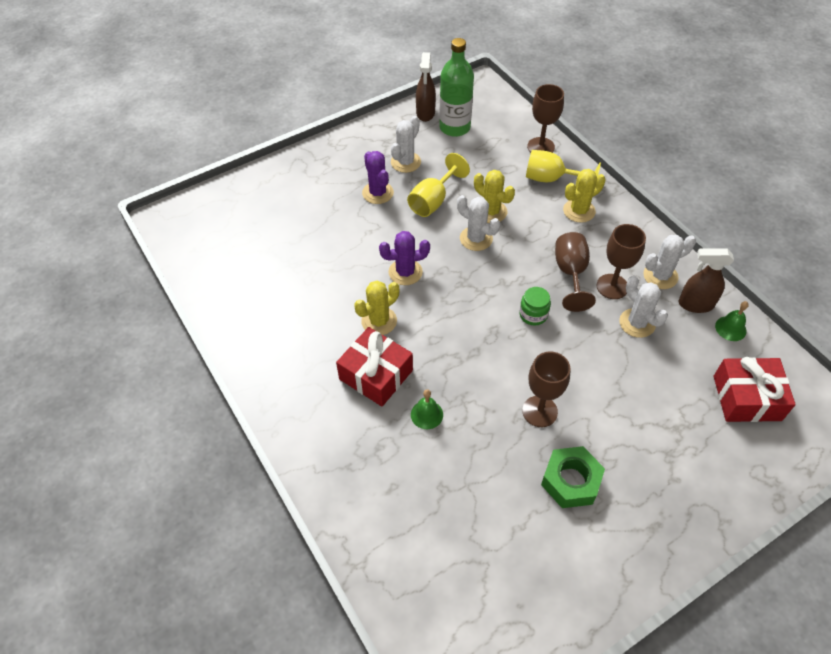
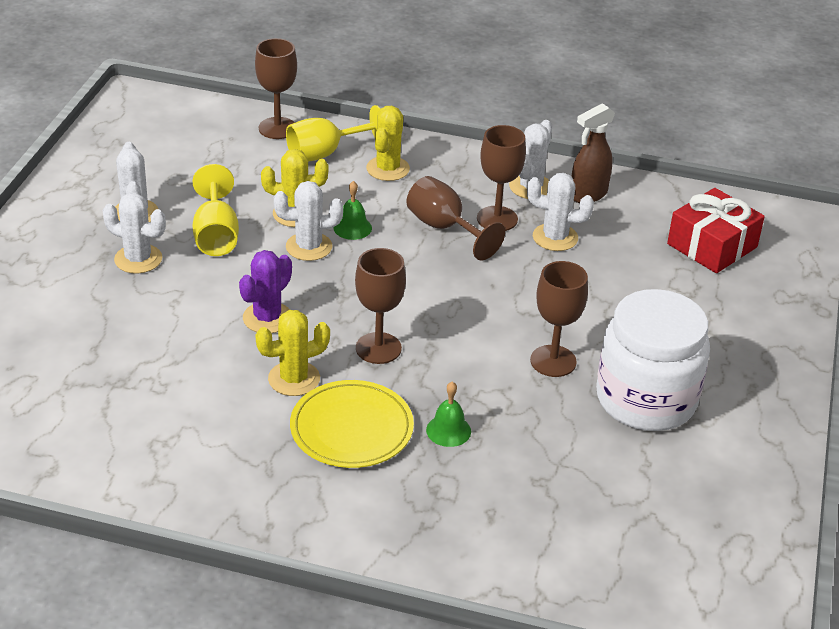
camera: 45 degrees left, 15 degrees down
red gift [336,327,413,406] -> yellow plate [290,380,414,468]
yellow cactus [354,280,399,335] -> yellow cactus turned 60 degrees clockwise [255,310,330,396]
purple cactus [362,151,394,204] -> white cactus [103,193,166,274]
brown spray bottle [416,52,436,122] -> none
green bottle [439,38,474,137] -> none
green jar [519,287,551,326] -> none
green nut [541,446,605,508] -> white jar [596,289,710,431]
green bell [715,301,749,341] -> green bell moved to [333,181,372,240]
none -> brown goblet [355,248,406,364]

